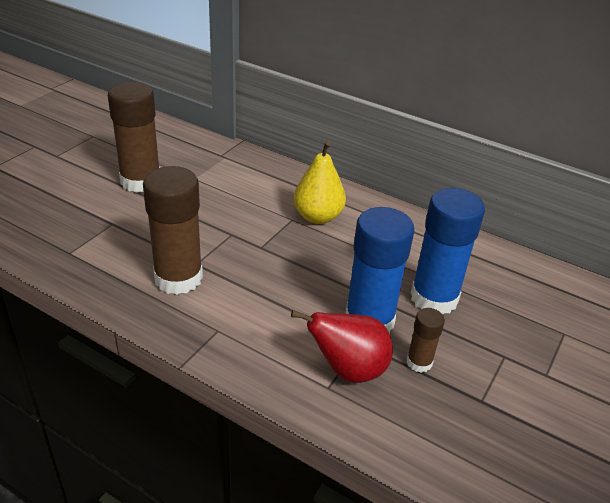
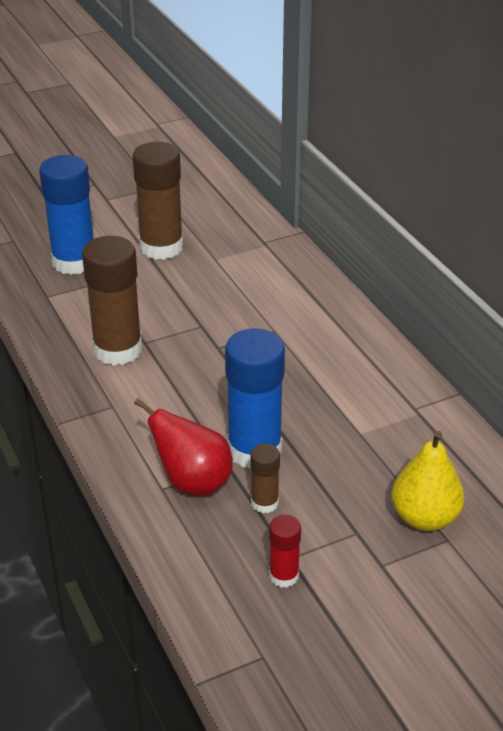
camera: 35 degrees right, 0 degrees up
yellow pear [294,141,346,224] -> yellow pear moved to [391,431,464,531]
blue glue stick [410,188,485,314] -> blue glue stick moved to [39,155,93,275]
none -> red glue stick [269,515,301,588]

